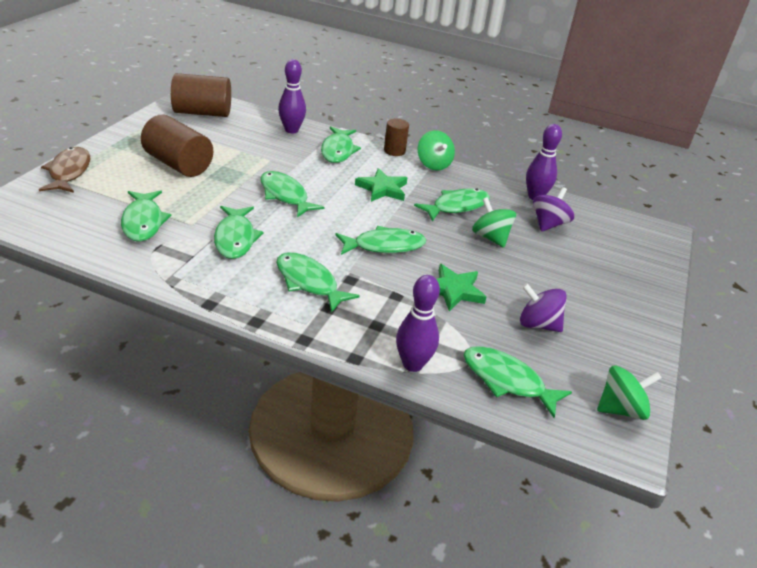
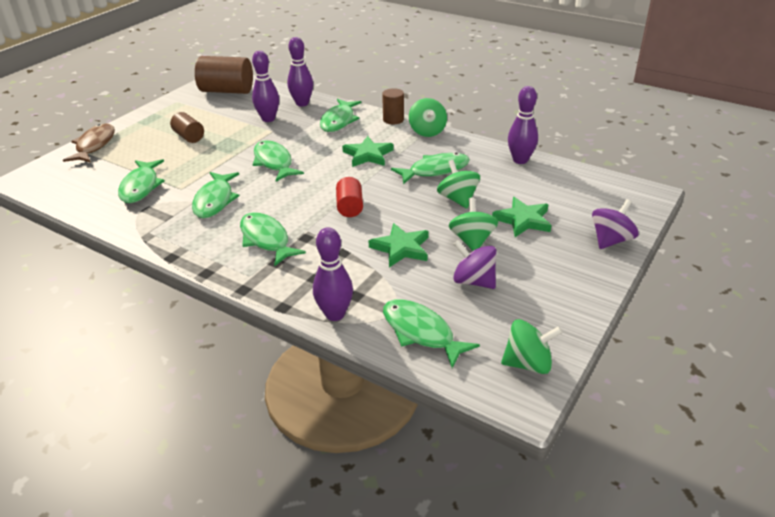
camera: 15 degrees right, 0 degrees up
brown cylinder [141,115,213,177] -> brown cylinder [170,112,204,143], size x0.56
green fish [335,226,426,255] -> red cylinder [336,177,363,217]
purple spinning top [533,187,574,232] -> purple spinning top moved to [592,199,638,249]
none -> purple bowling pin [252,51,279,122]
none -> green spinning top [449,198,498,251]
none -> green star [492,197,552,237]

